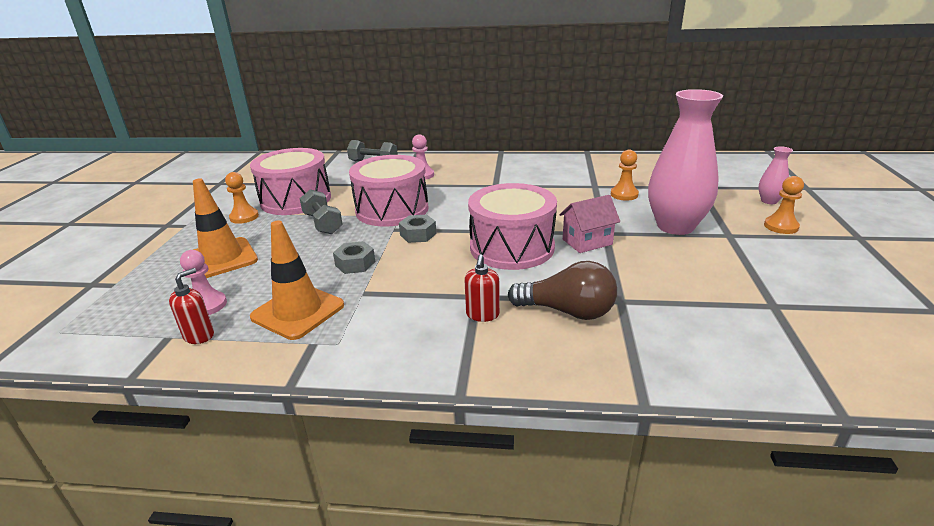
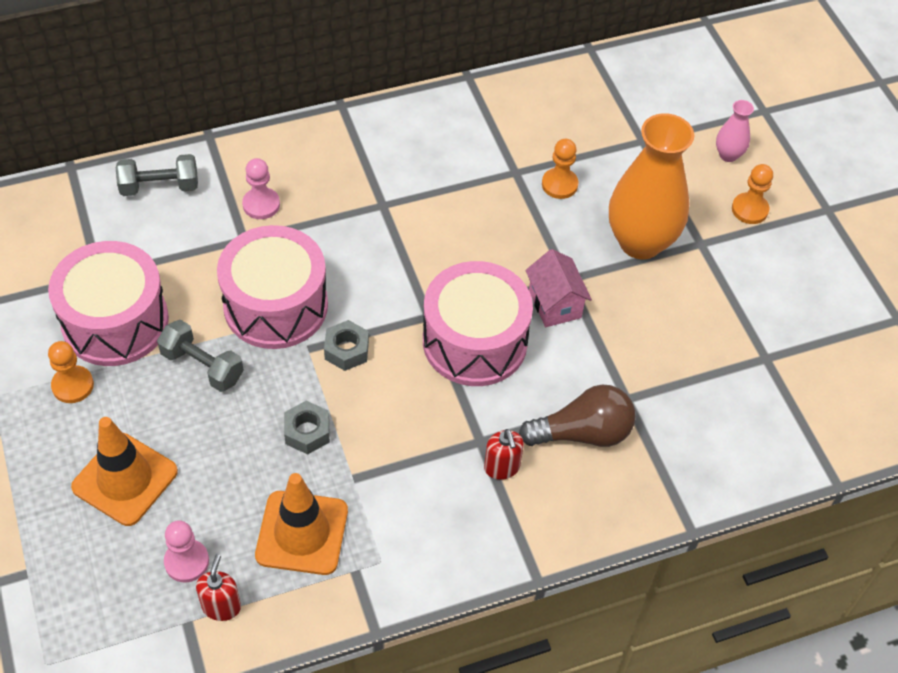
camera: 30 degrees left, 25 degrees up
pink house [560,195,620,253] -> pink house turned 60 degrees counterclockwise [525,249,592,327]
pink vase [648,89,723,235] -> orange vase [609,113,695,259]

